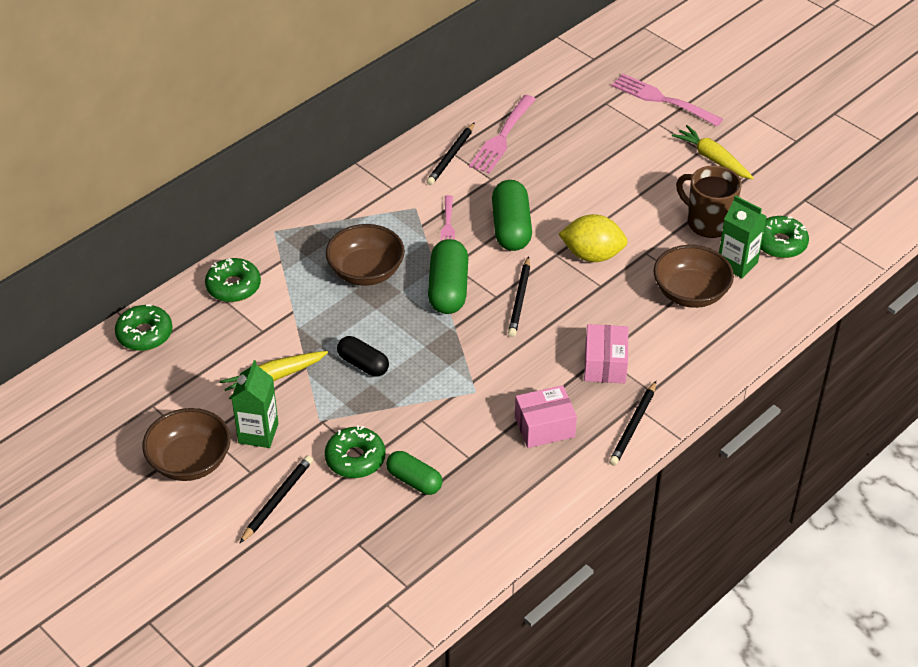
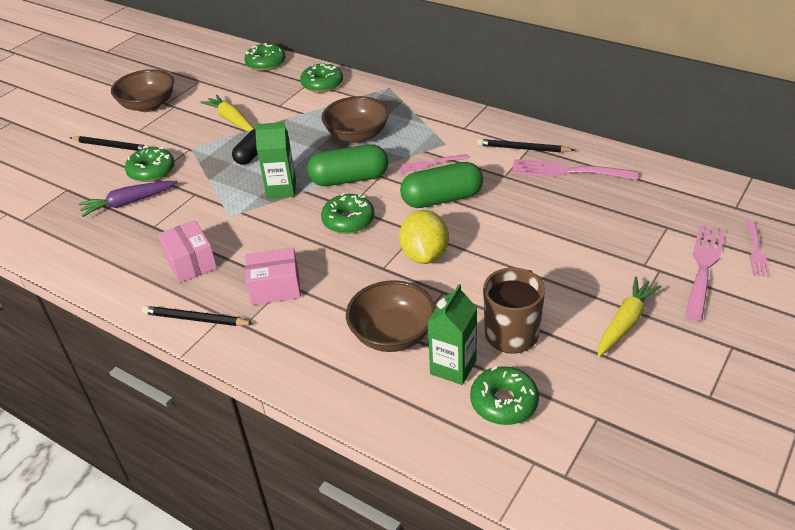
camera: 80 degrees right, 5 degrees down
green carton [231,360,279,448] -> green carton moved to [255,122,296,199]
green capsule [386,451,442,495] -> purple carrot [78,181,177,217]
black pencil [508,256,530,337] -> green donut [321,193,375,234]
none -> pink fork [746,220,770,277]

